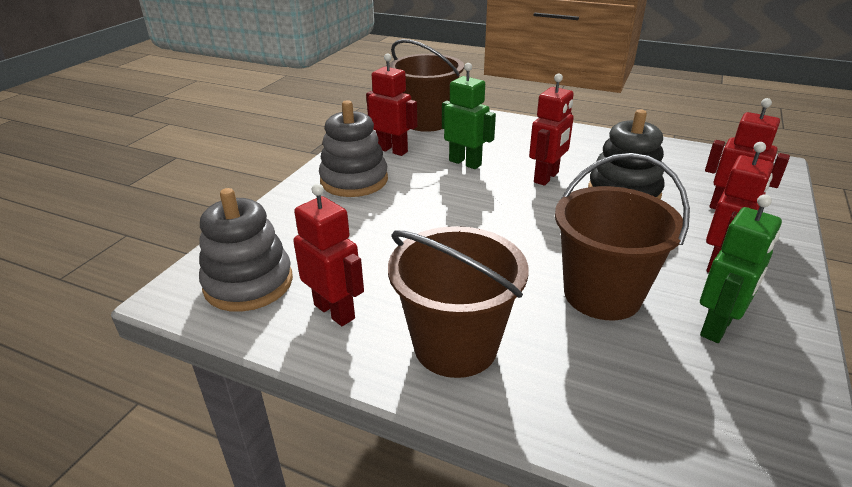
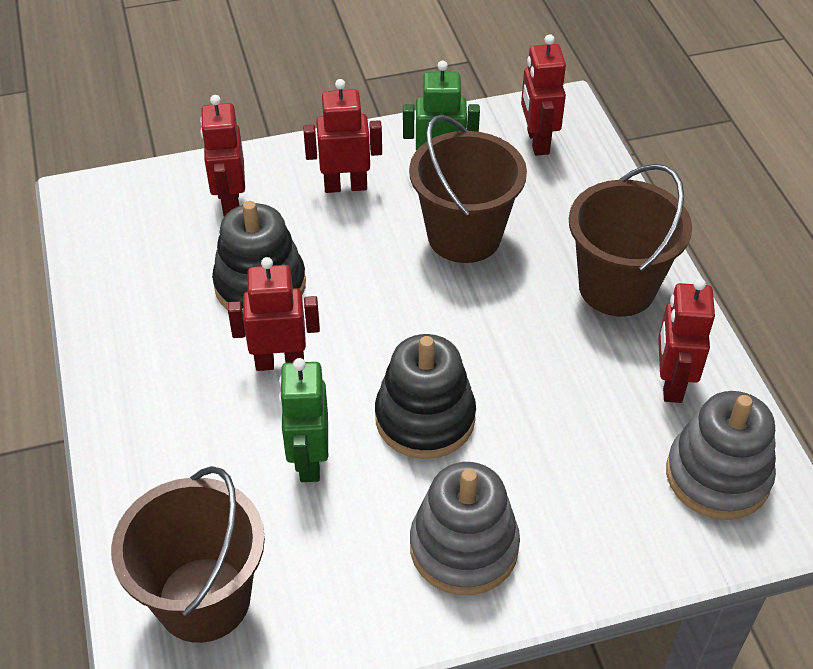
camera: 130 degrees left, 15 degrees up
red robot [366,54,417,156] -> red robot moved to [521,34,566,156]
none -> black stacking toy [375,334,476,459]

